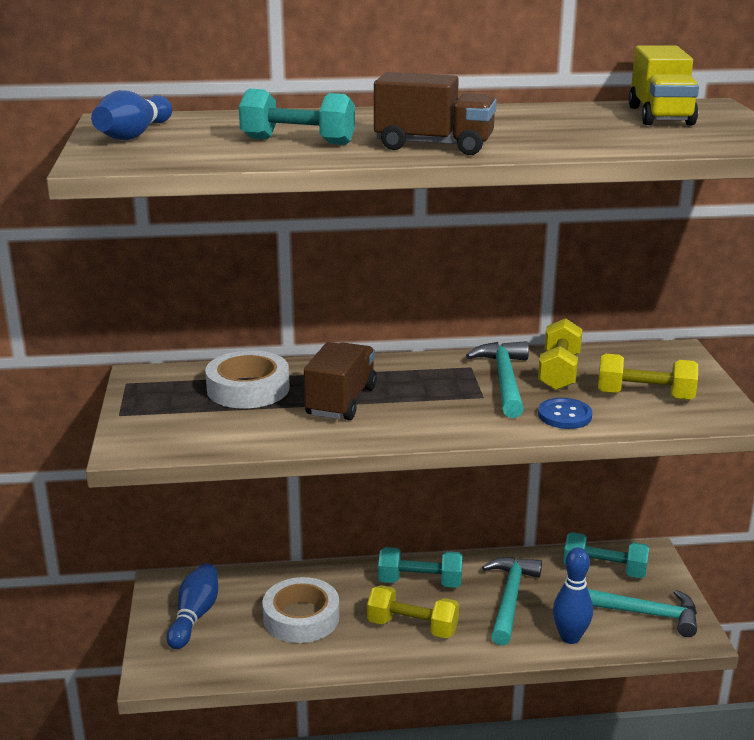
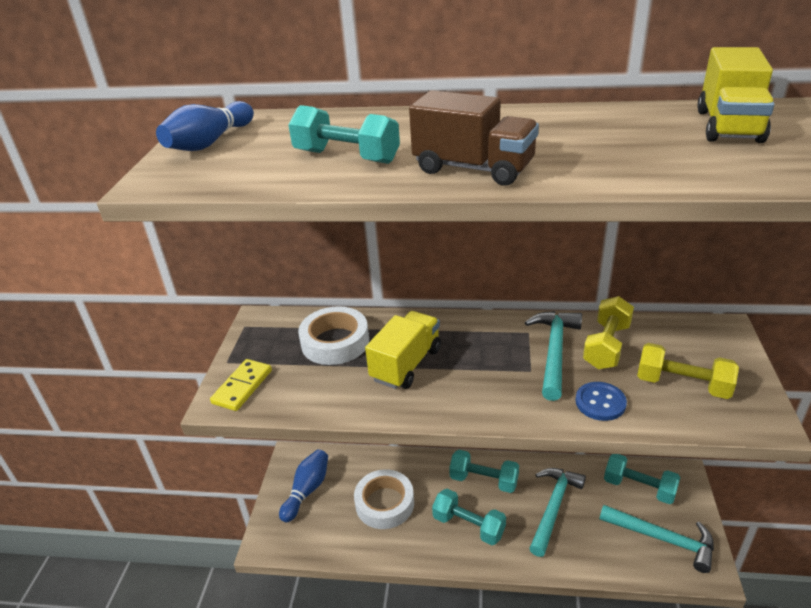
camera: 15 degrees right, 10 degrees up
brown truck [304,342,377,420] -> yellow truck [365,311,441,389]
yellow dumbbell [367,585,459,638] -> turquoise dumbbell [432,489,506,545]
blue bowling pin [553,547,593,644] -> none
none -> yellow domino [210,359,272,411]

